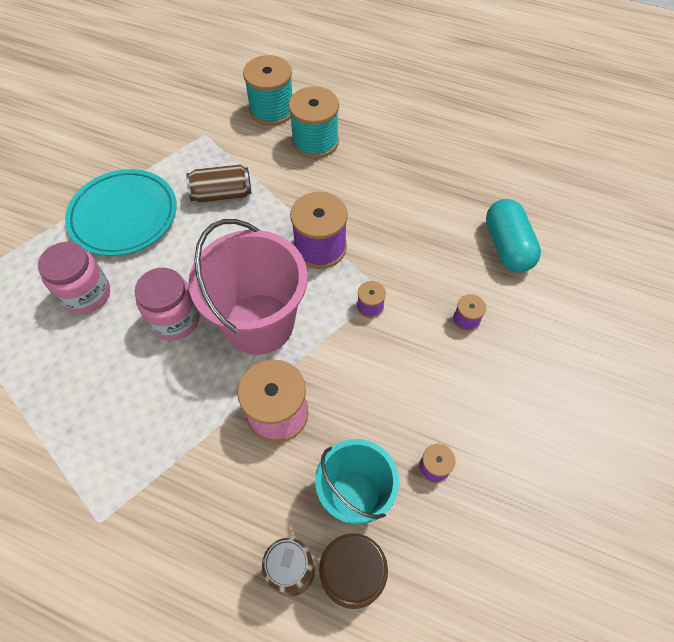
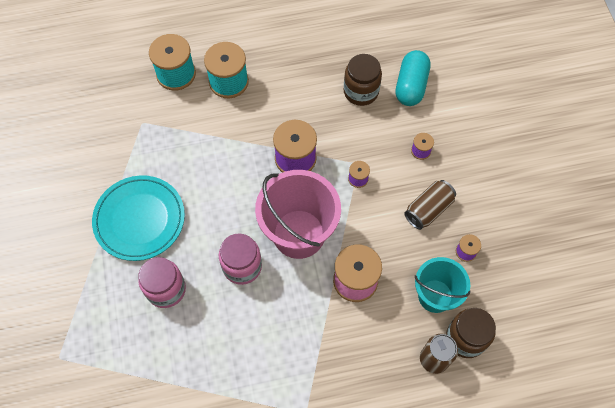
camera: 35 degrees left, 5 degrees up
brown can [186,164,251,203] -> brown can moved to [404,180,456,230]
turquoise capsule [486,199,541,272] -> turquoise capsule turned 60 degrees clockwise [396,50,430,106]
none -> brown jar [344,54,382,106]

